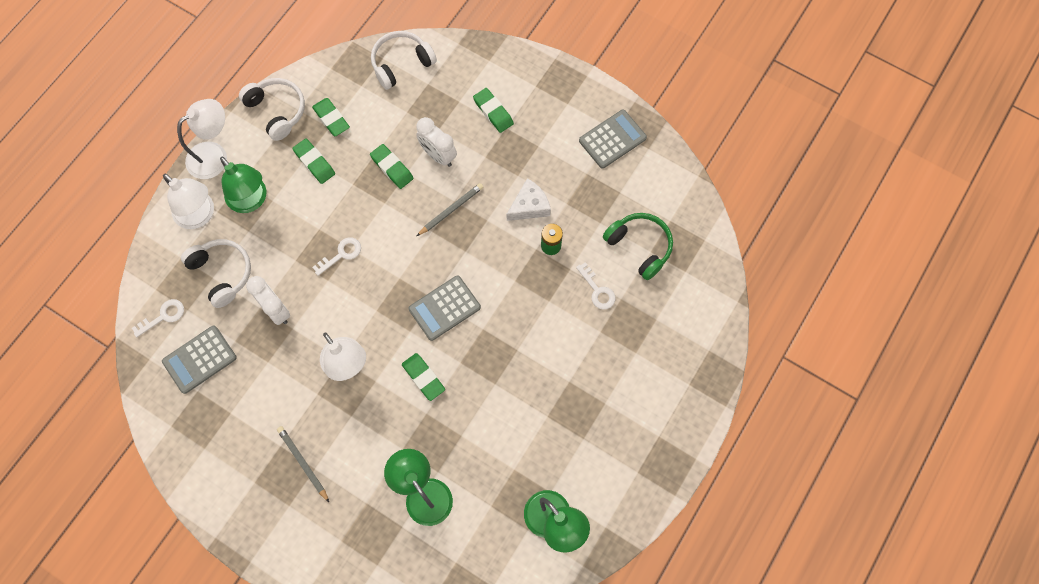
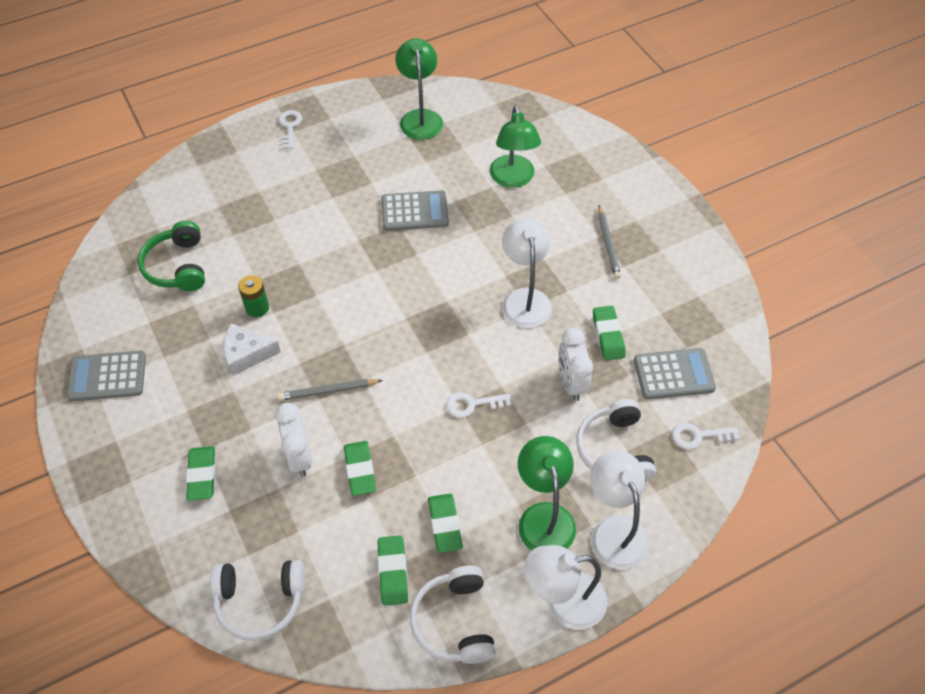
camera: 150 degrees left, 15 degrees down
green eraser [402,353,445,401] -> green eraser moved to [593,306,626,360]
grey calculator [409,275,481,341] -> grey calculator moved to [382,190,449,231]
white key [576,262,616,310] -> white key moved to [279,110,302,149]

